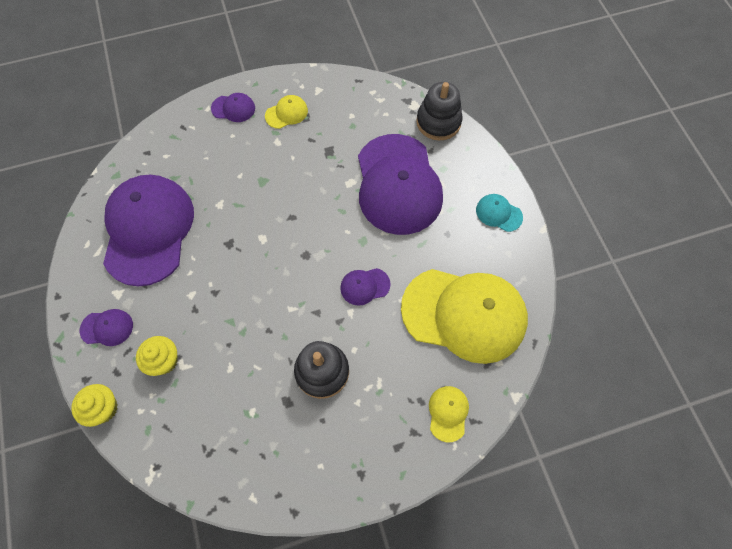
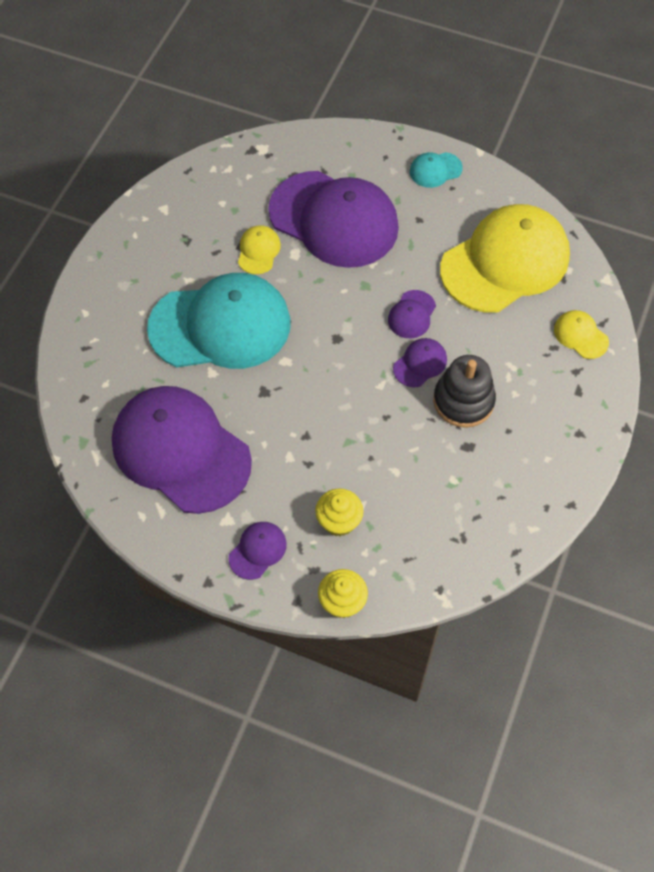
camera: 50 degrees left, 5 degrees down
purple cap [211,93,255,122] -> purple cap moved to [393,338,447,387]
yellow cap [265,95,308,129] -> yellow cap moved to [238,225,281,274]
black stacking toy [416,82,463,140] -> none
none -> turquoise cap [147,273,291,369]

